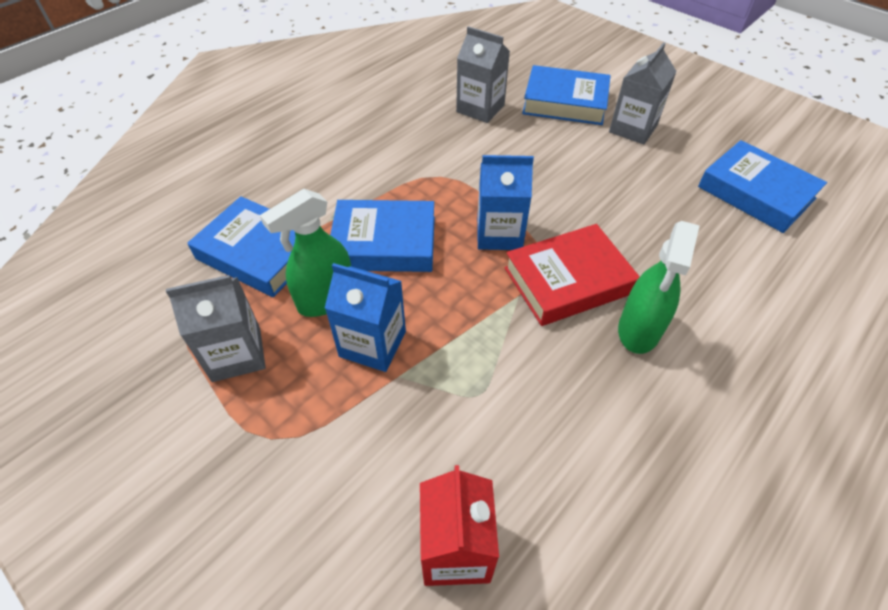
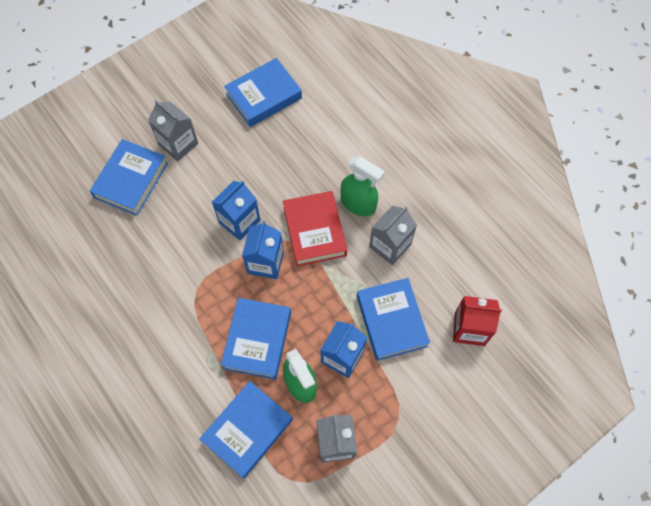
camera: 80 degrees left, 15 degrees up
grey carton [456,26,510,123] -> grey carton moved to [369,206,417,265]
none -> blue carton [212,181,260,240]
none -> blue book [357,278,430,361]

